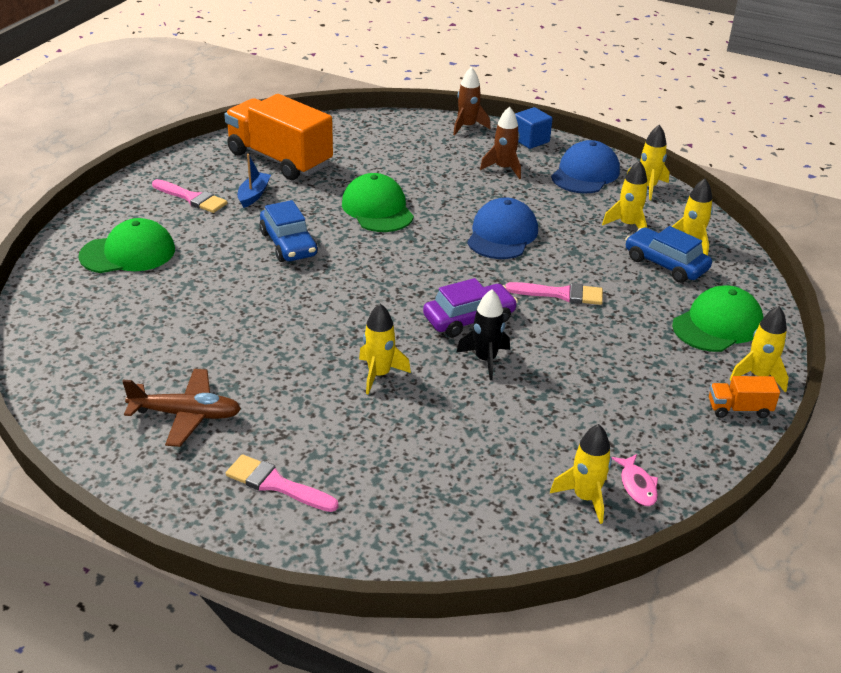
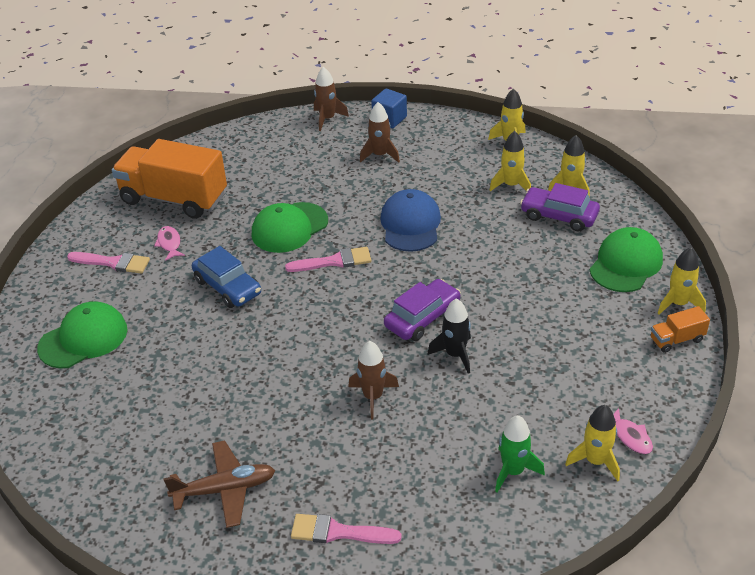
camera: 15 degrees left, 5 degrees up
blue boat [238,154,271,208] -> pink fish [154,226,185,261]
green cap [342,173,414,232] -> green cap turned 90 degrees counterclockwise [252,202,328,253]
yellow rocket [359,303,411,395] -> brown rocket [348,341,399,419]
pink brush [506,282,603,305] -> pink brush moved to [285,247,371,272]
blue cap [551,140,620,194] -> none
blue car [625,226,712,283] -> purple car [520,183,600,232]
none -> green rocket [495,415,545,493]

